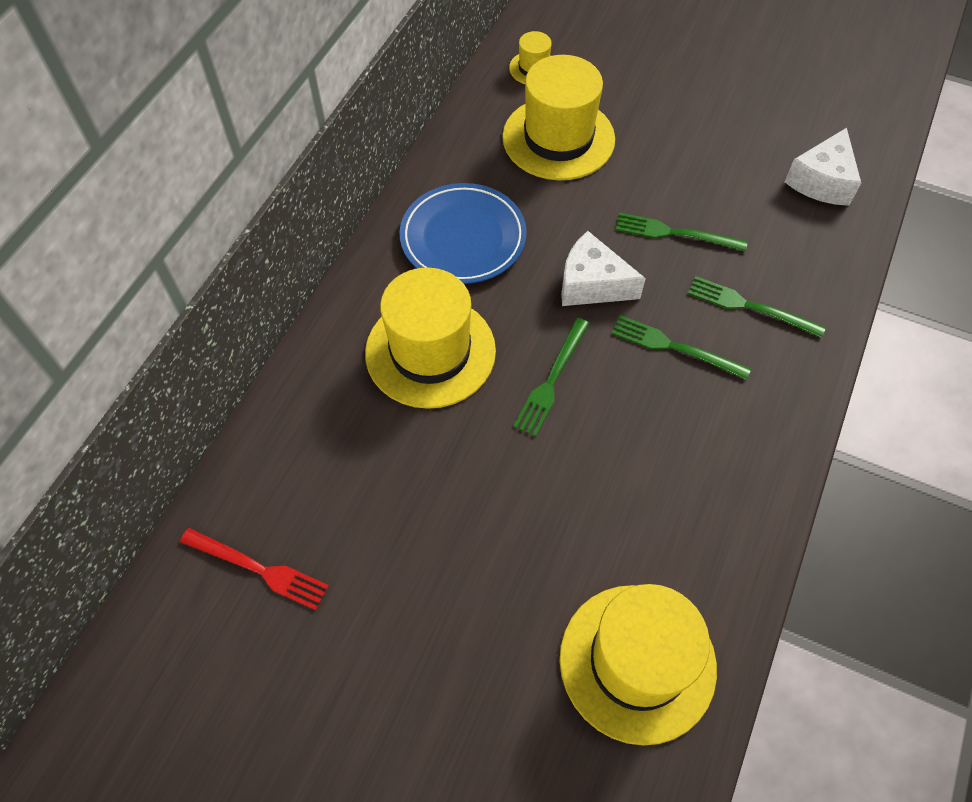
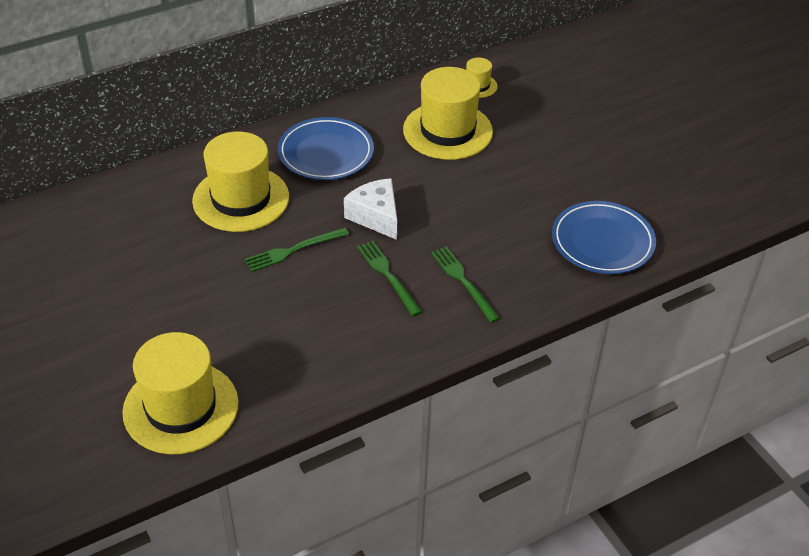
camera: 35 degrees right, 15 degrees down
red fork [180,528,329,610] -> none
green fork [615,213,748,252] -> none
white cheese [785,128,861,206] -> blue plate [552,201,656,274]

